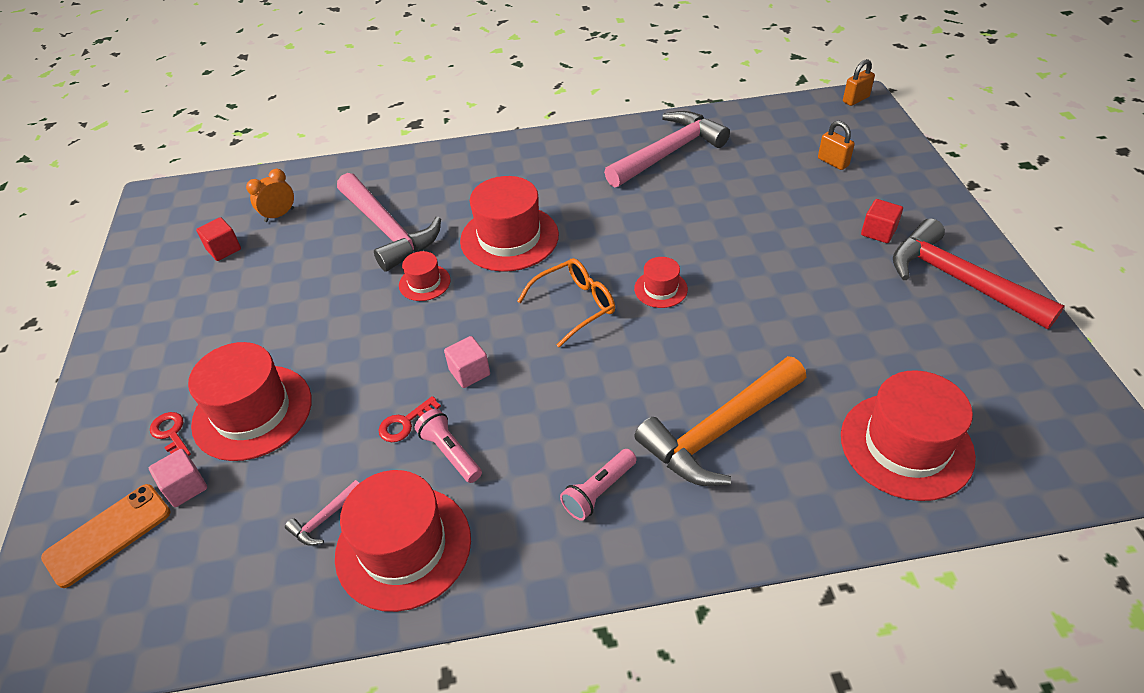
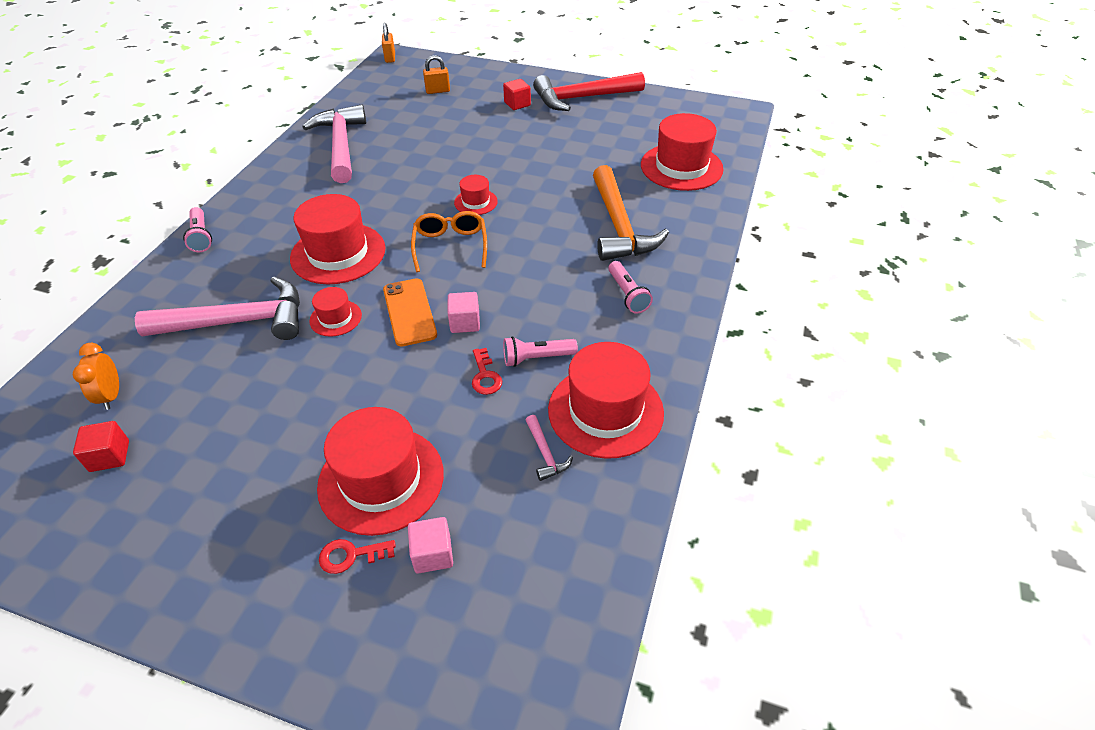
camera: 65 degrees left, 0 degrees up
orange phone [41,484,170,588] -> orange phone moved to [383,278,437,347]
none -> pink flashlight [183,207,212,252]

